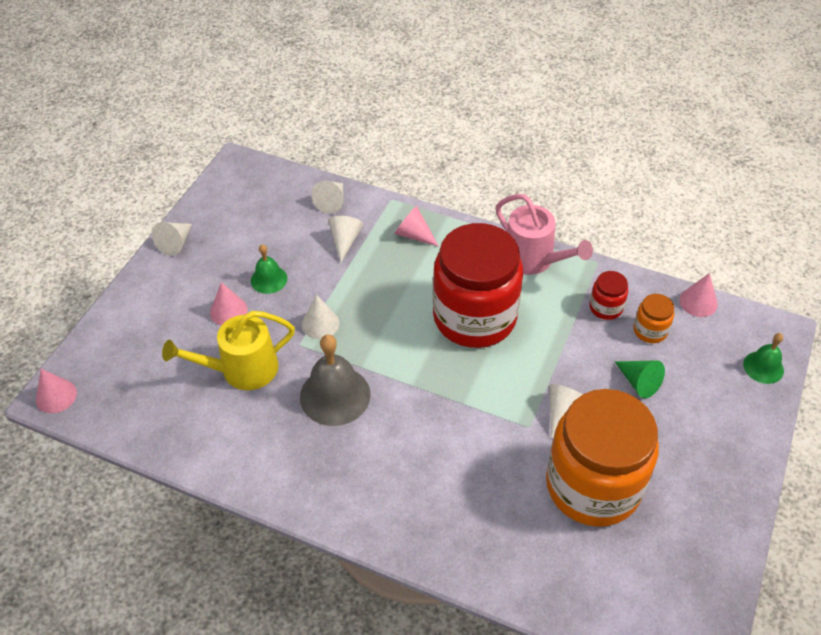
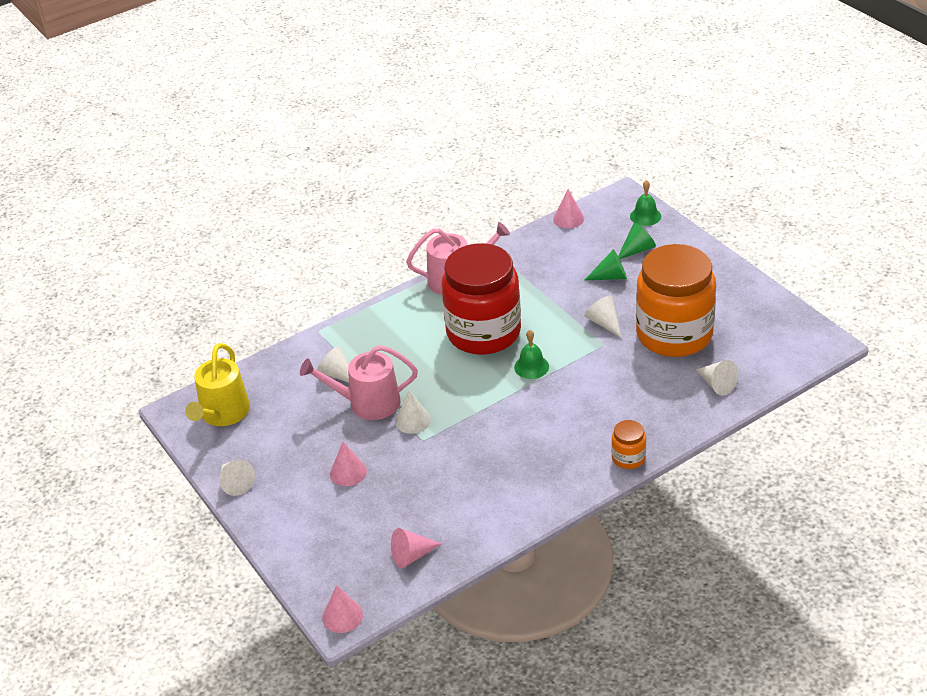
camera: 55 degrees left, 10 degrees down
yellow watering can [162,311,295,390] -> yellow watering can moved to [185,343,250,426]
green bell [251,244,287,294] -> green bell moved to [514,330,549,379]
grey bell [300,335,371,426] -> none
white cone [311,181,344,214] -> white cone moved to [696,360,738,395]
pink cone [395,206,439,247] -> pink cone moved to [391,528,441,568]
red jar [589,271,628,320] -> none
orange jar [633,294,674,343] -> orange jar moved to [611,420,646,469]
none -> pink watering can [300,345,418,420]
none -> green cone [618,223,656,259]

